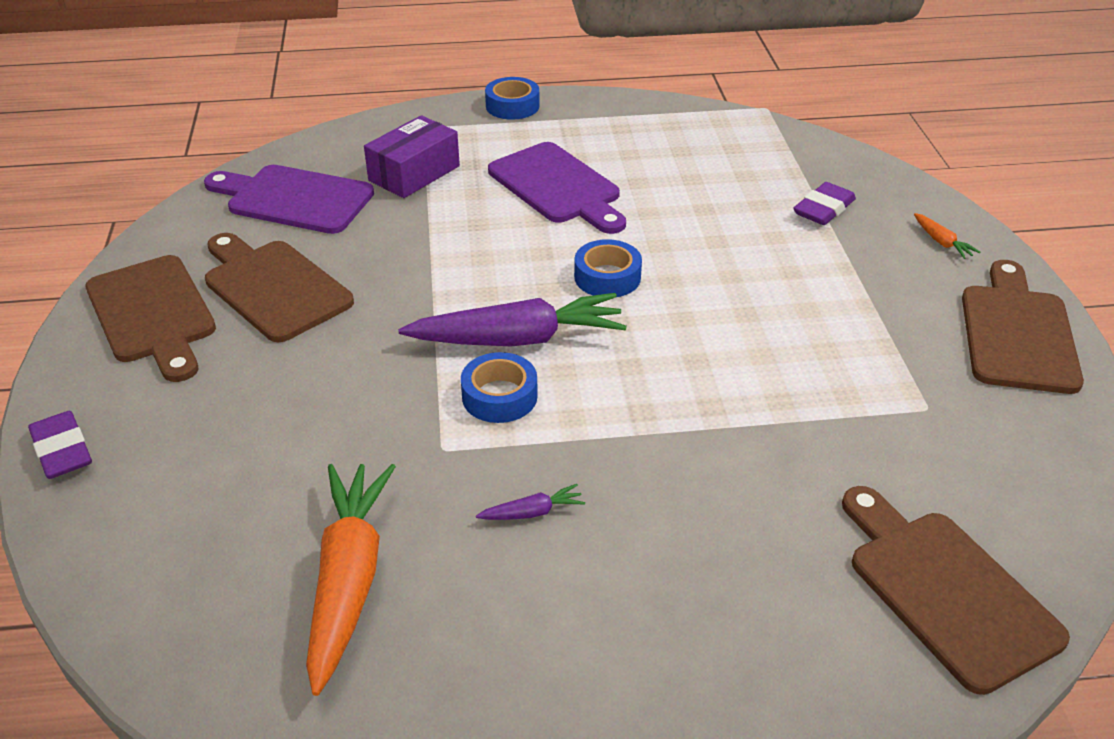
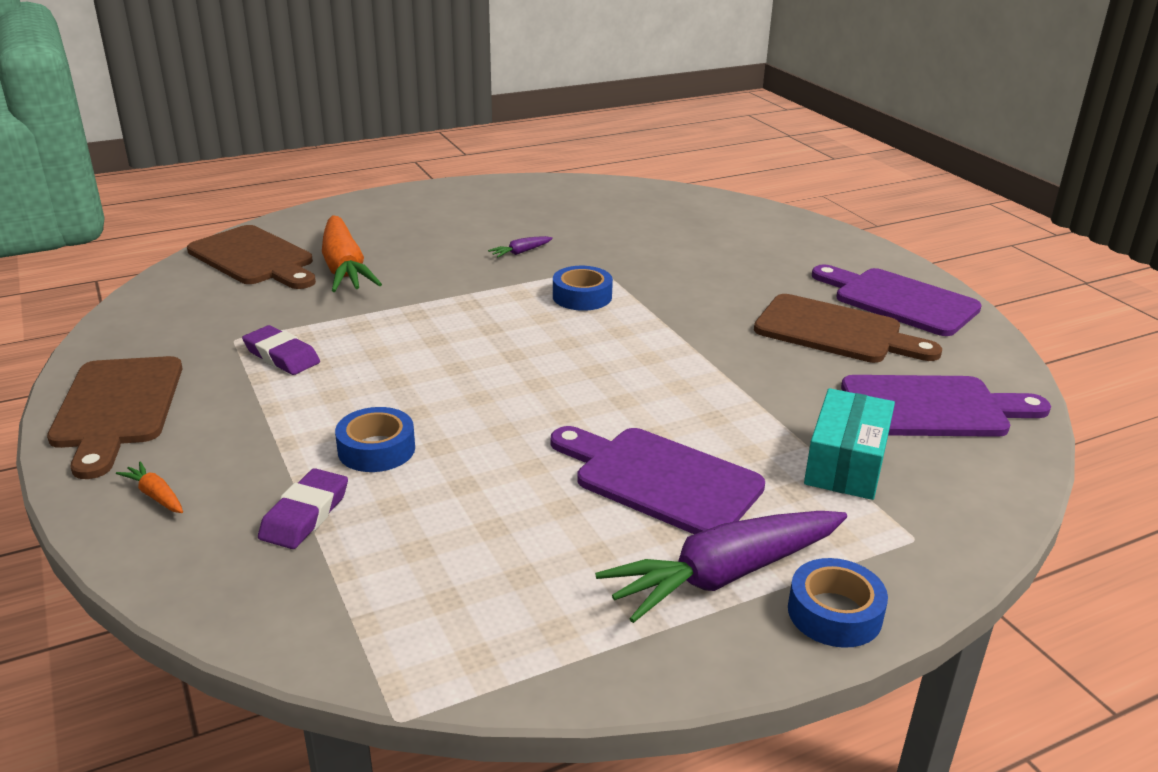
camera: 160 degrees right, 10 degrees down
purple eraser [28,411,92,479] -> purple eraser moved to [242,325,320,375]
brown cutting board [85,255,216,382] -> purple cutting board [812,264,982,336]
orange carrot [306,464,396,696] -> orange carrot moved to [322,215,382,292]
purple box [364,115,460,198] -> turquoise box [804,388,895,500]
purple carrot [398,293,627,346] -> purple carrot moved to [595,511,847,623]
blue tape [574,239,642,297] -> blue tape moved to [335,407,415,472]

